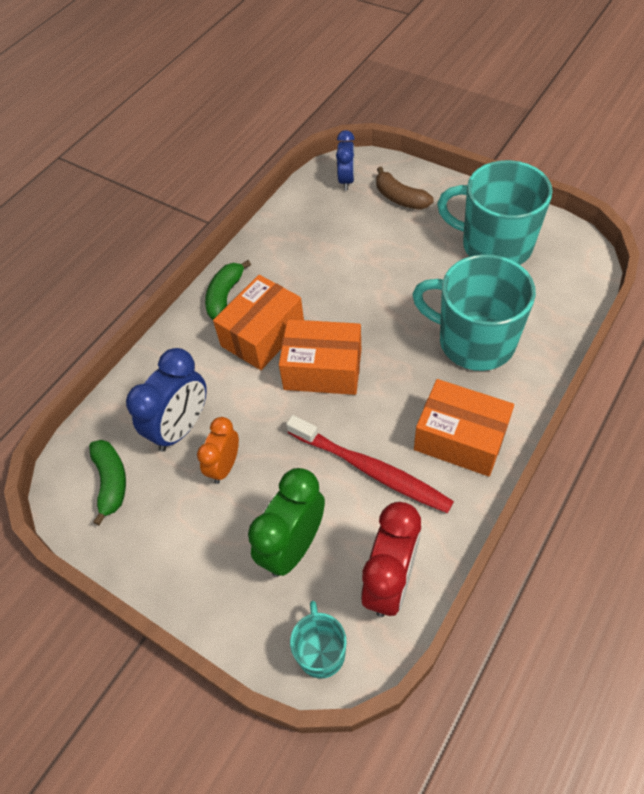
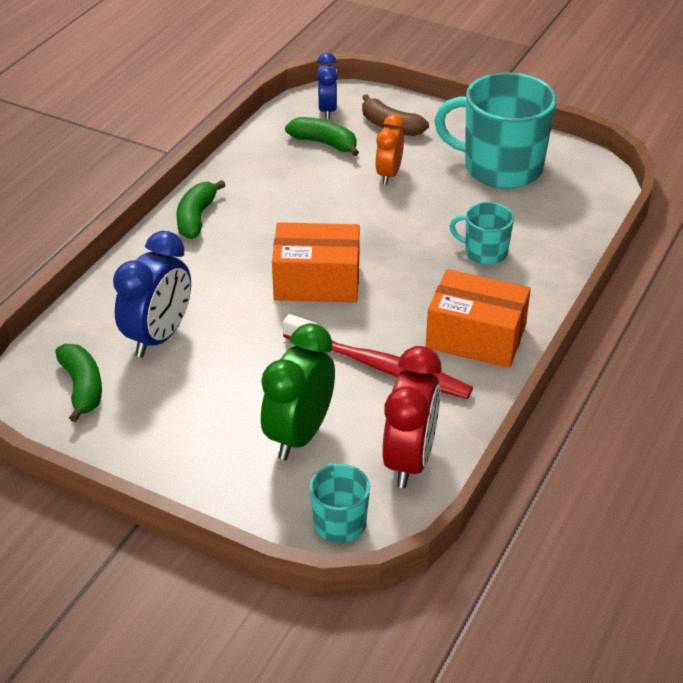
camera: 10 degrees left, 15 degrees down
orange clock [197,417,239,484] -> orange clock moved to [375,114,404,185]
orange box [213,275,304,370] -> none
turquoise mug [412,254,536,371] -> turquoise mug [450,202,514,265], size x0.50
none -> green banana [285,117,359,156]

